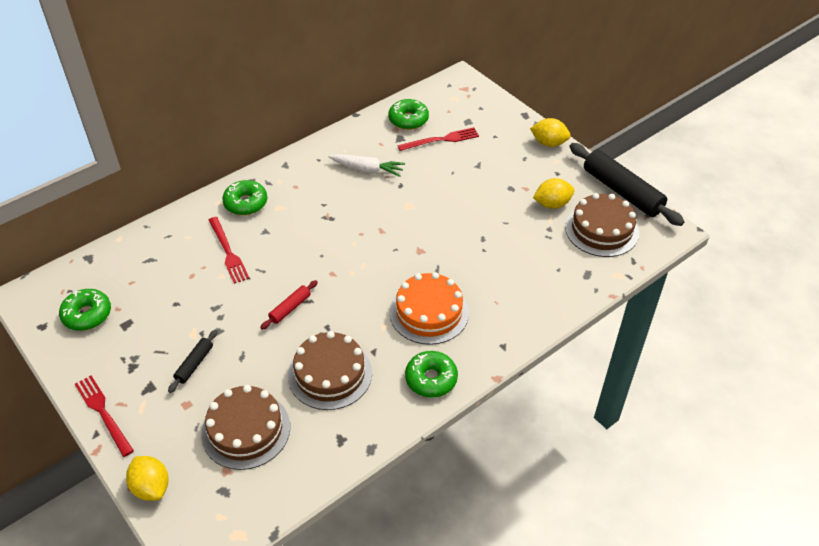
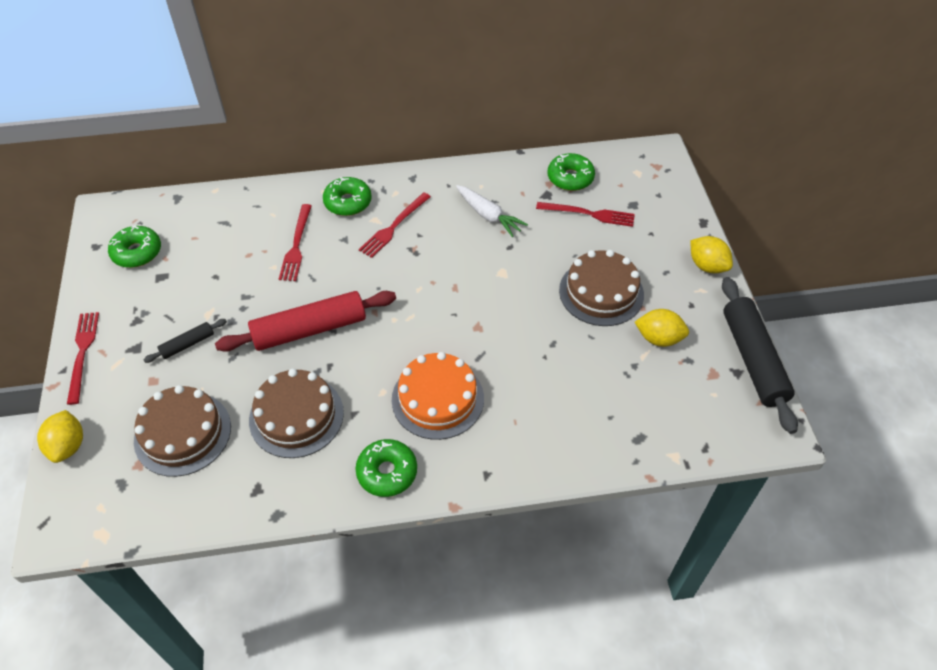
camera: 30 degrees right, 5 degrees up
red rolling pin [260,280,318,330] -> red rolling pin [215,291,396,352], size x2.10
brown cake [565,193,639,257] -> brown cake moved to [559,250,644,326]
none -> red fork [359,192,431,258]

